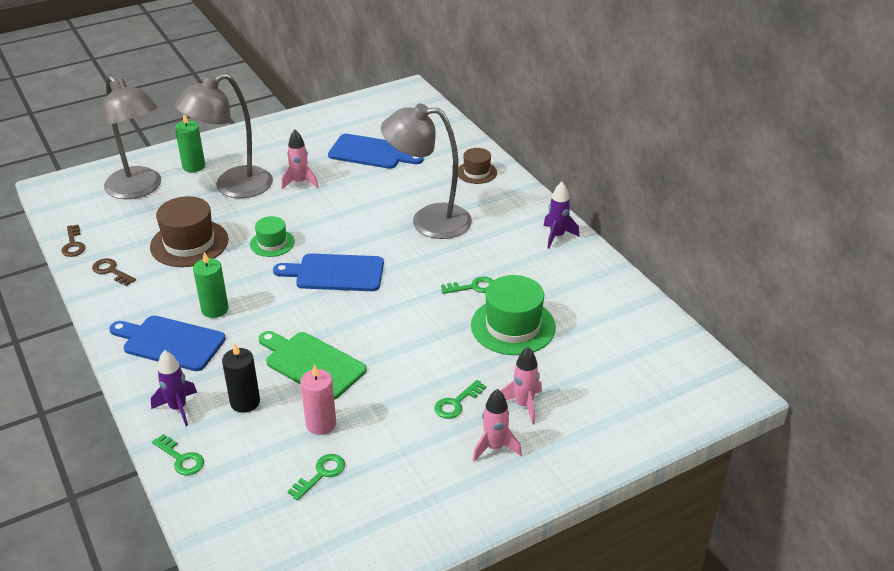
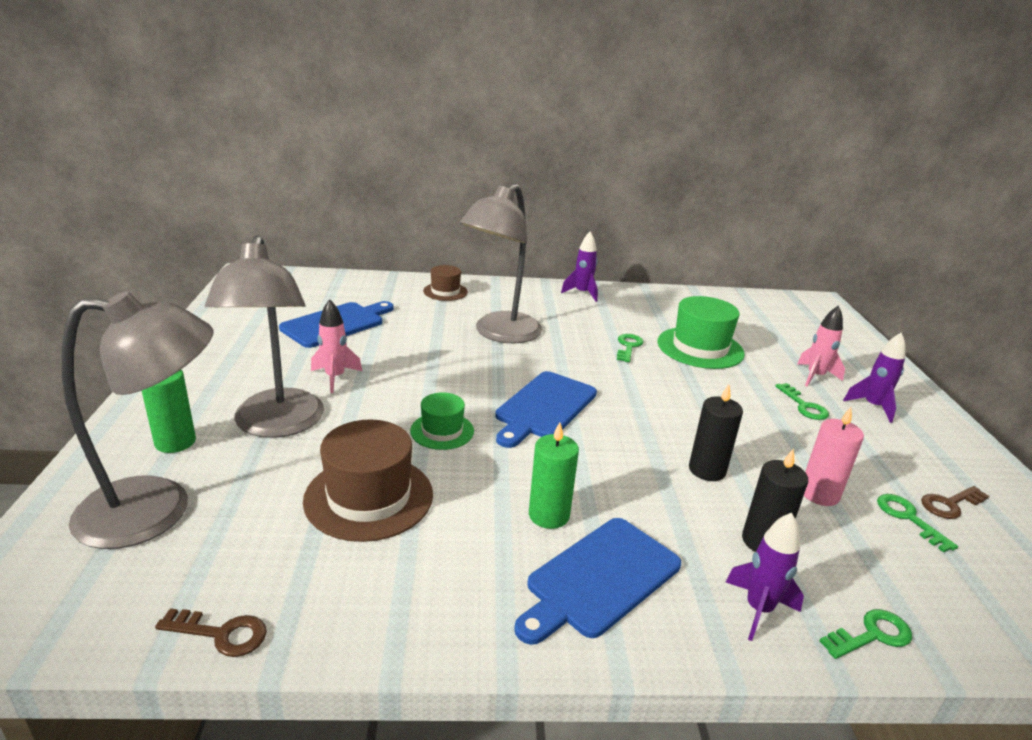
camera: 65 degrees left, 10 degrees down
brown key [92,258,136,286] -> brown key moved to [921,486,989,519]
green cutting board [259,331,367,400] -> black candle [689,385,743,481]
pink rocket [473,389,522,462] -> purple rocket [843,332,906,423]

